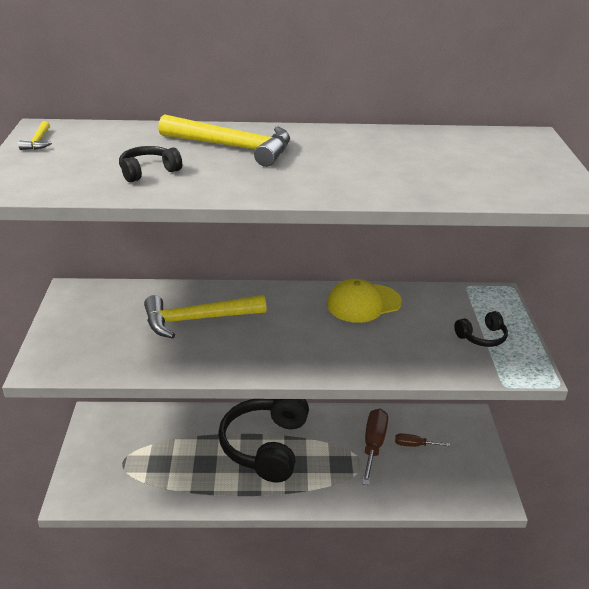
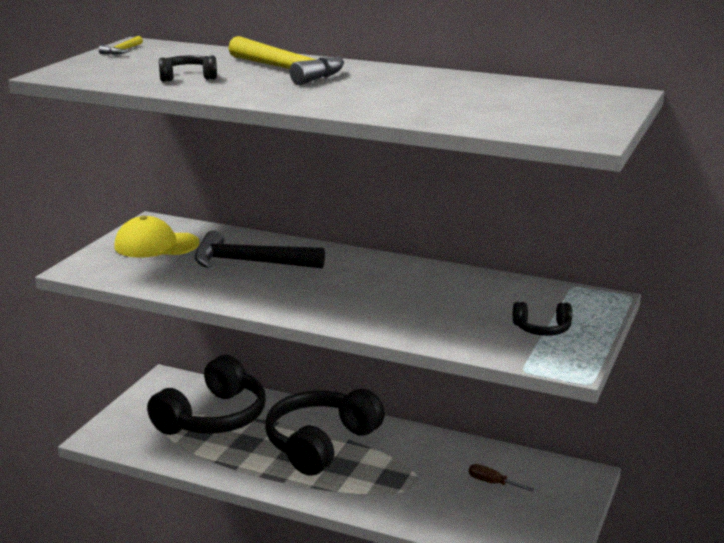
camera: 25 degrees right, 10 degrees down
yellow hammer [144,295,267,339] -> black hammer [194,230,325,268]
yellow cap [327,279,402,323] -> yellow cap moved to [114,216,199,258]
brown screwdriver [362,408,388,485] -> none
none -> black headphones [147,355,266,435]

